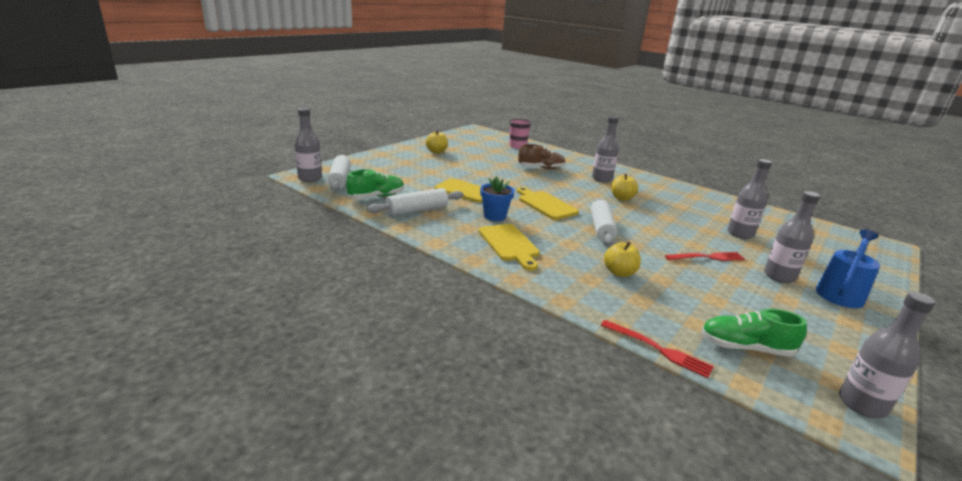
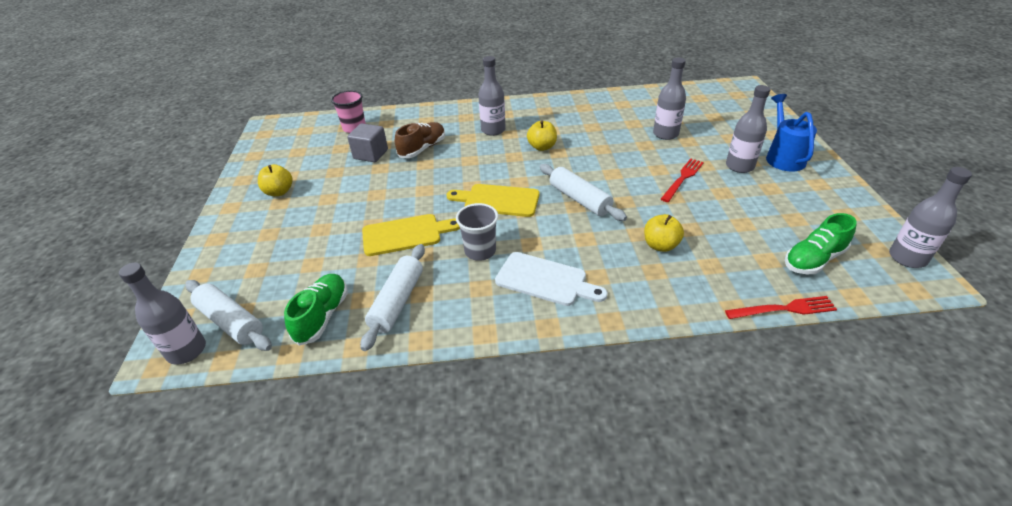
camera: 40 degrees left, 15 degrees up
yellow cutting board [479,224,540,271] -> white cutting board [495,252,608,306]
blue flower pot [480,176,515,221] -> grey cup [456,203,498,261]
none -> grey cube [347,123,388,162]

